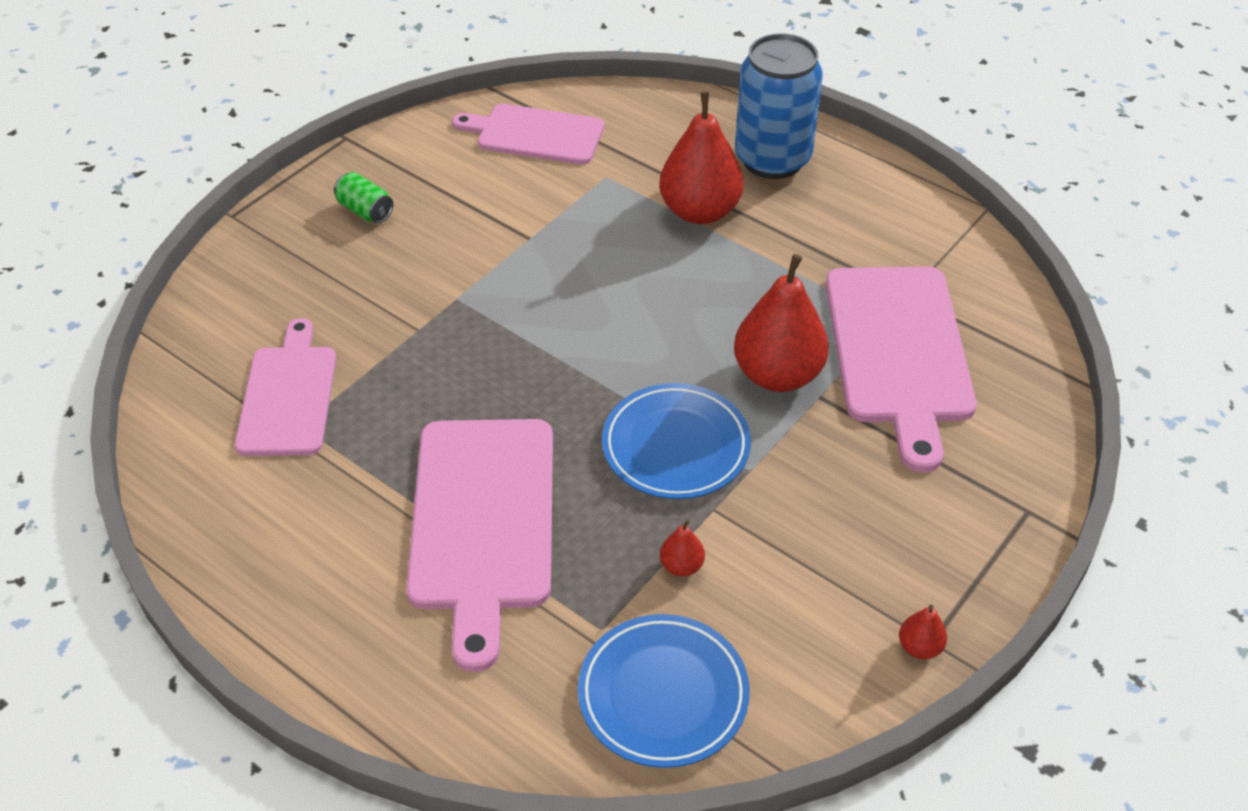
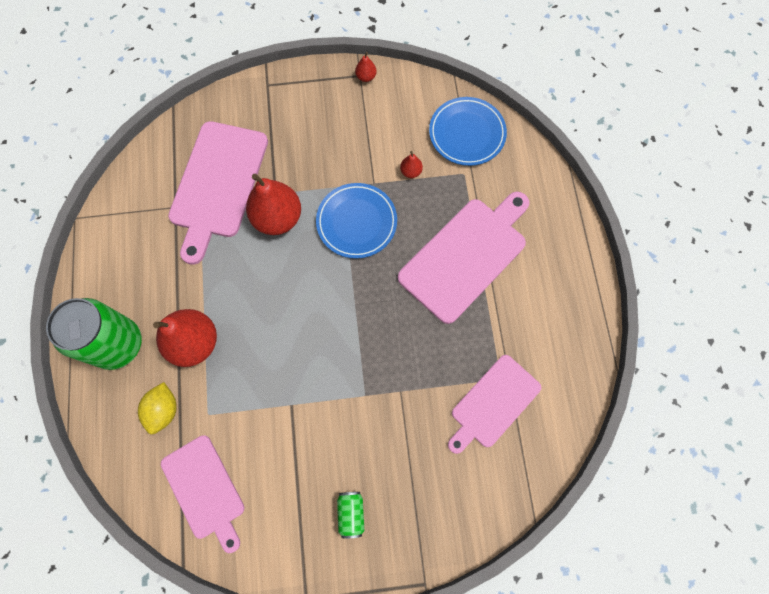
camera: 135 degrees left, 25 degrees up
blue can [735,33,823,179] -> green can [46,298,142,370]
pink cutting board [826,266,977,473] -> pink cutting board turned 150 degrees clockwise [168,121,268,265]
none -> yellow lemon [138,382,177,435]

